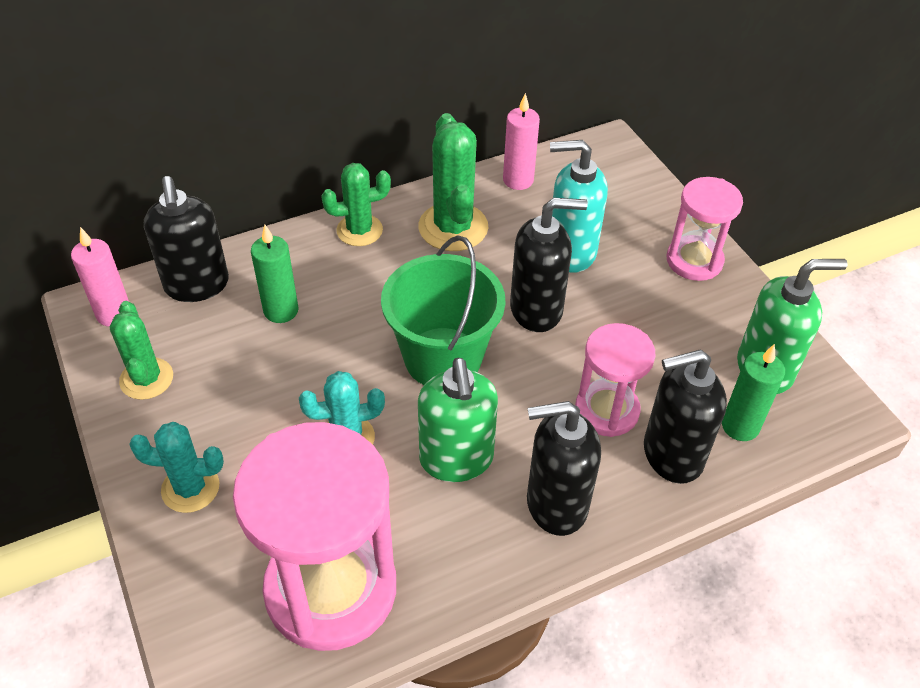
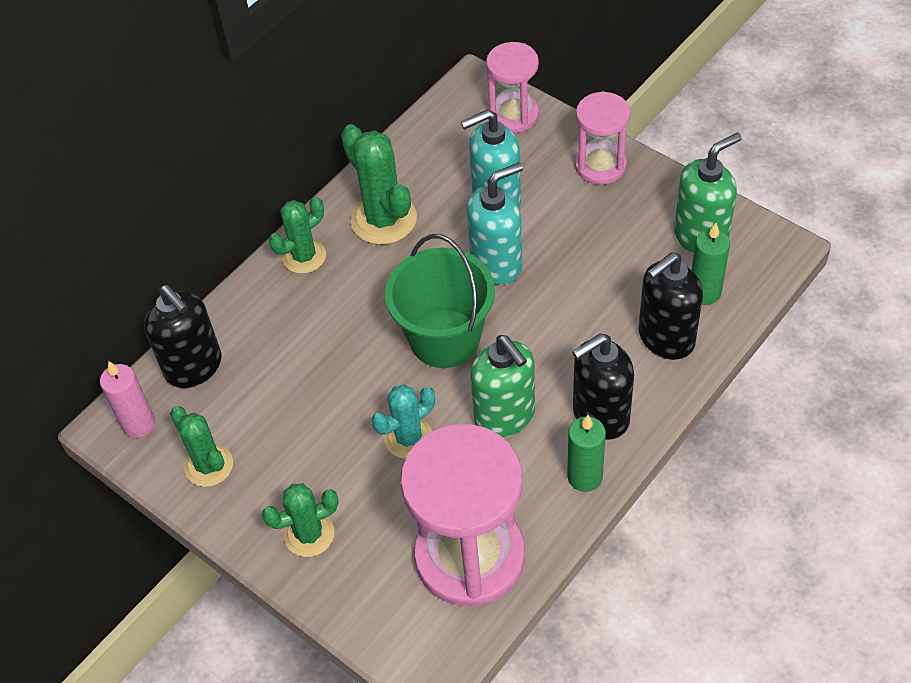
camera: 20 degrees left, 5 degrees up
turquoise cactus [129,422,224,513] -> green cactus [262,483,339,557]
green candle [251,225,299,323] -> green candle moved to [567,415,606,492]
pink candle [503,93,540,190] -> none
black soap dispenser [510,198,588,332] -> turquoise soap dispenser [467,162,523,285]
pink hourglass [575,323,656,437] -> pink hourglass moved to [486,42,539,133]

